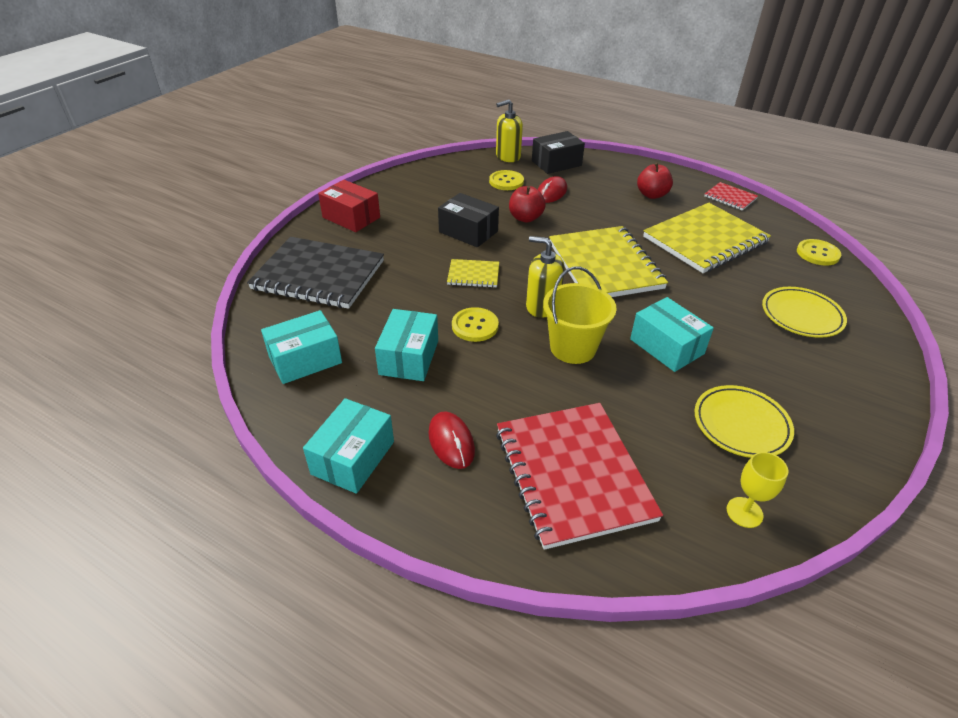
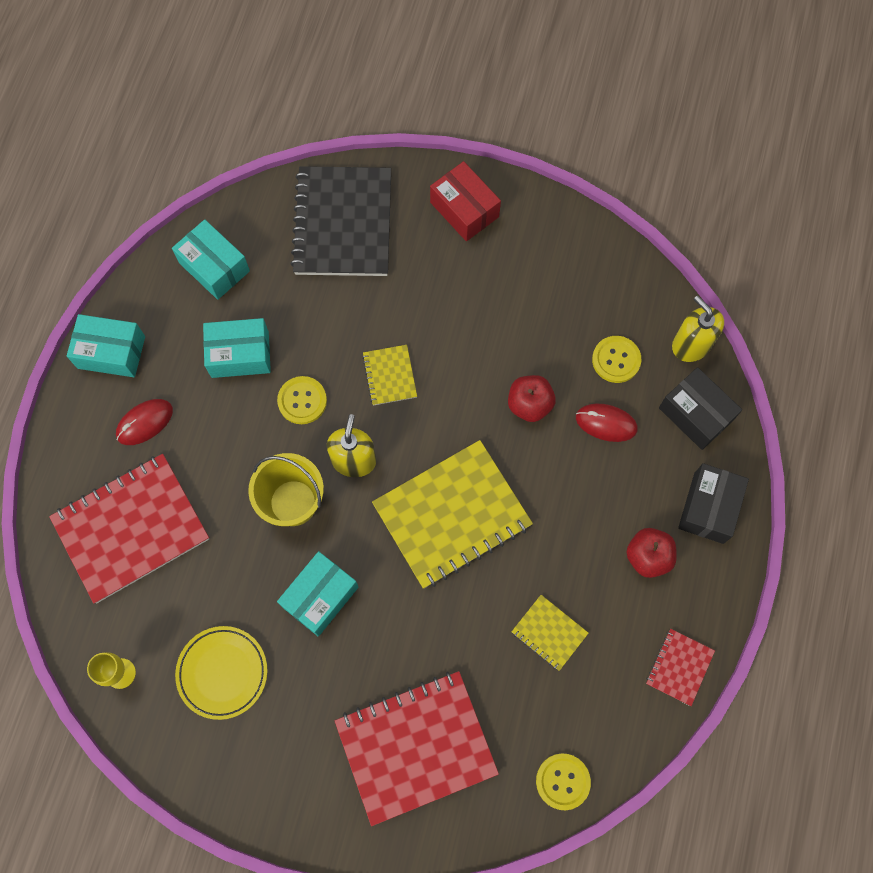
camera: 75 degrees right, 30 degrees up
red box [318,180,380,232] -> red box turned 60 degrees counterclockwise [430,161,501,241]
black box [438,193,499,247] -> black box moved to [678,463,749,544]
yellow notebook [643,203,771,273] -> yellow notebook [512,595,588,671], size x0.46
yellow plate [762,287,847,338] -> red notebook [335,671,499,826]

